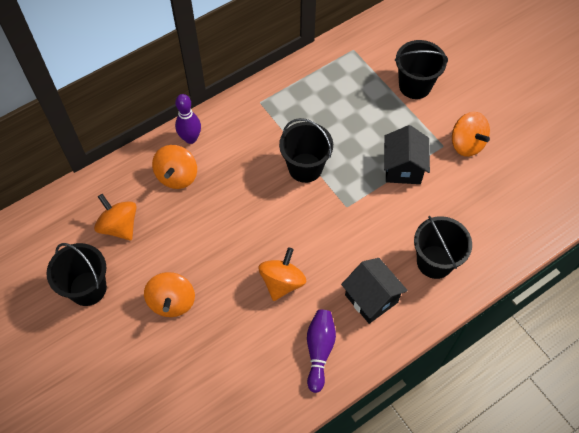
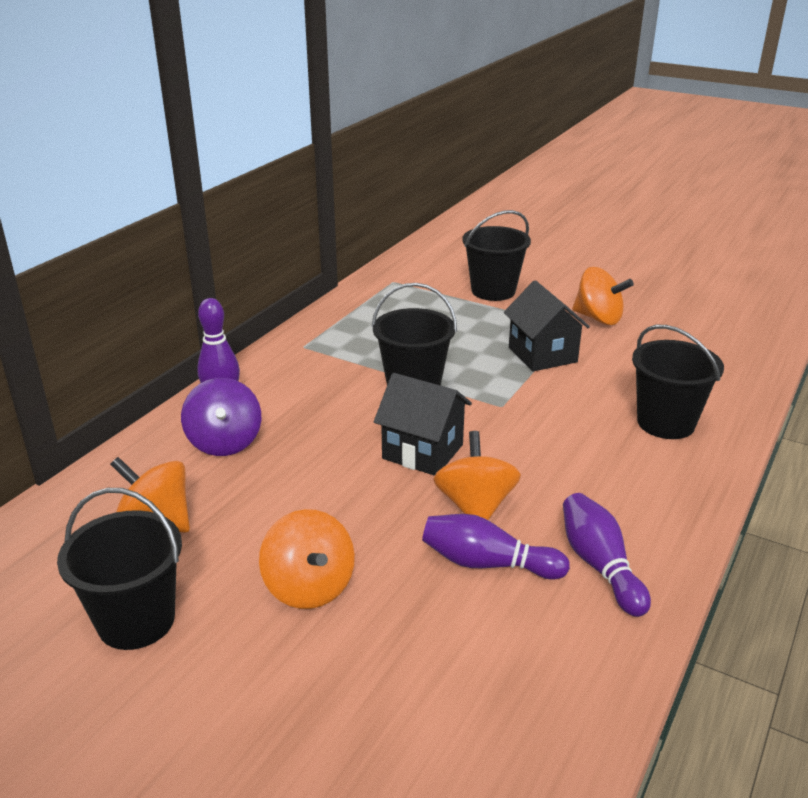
camera: 25 degrees left, 30 degrees down
orange spinning top [152,145,197,189] -> purple spinning top [181,378,261,456]
black house [341,258,408,324] -> black house moved to [374,373,472,476]
none -> purple bowling pin [422,514,570,580]

